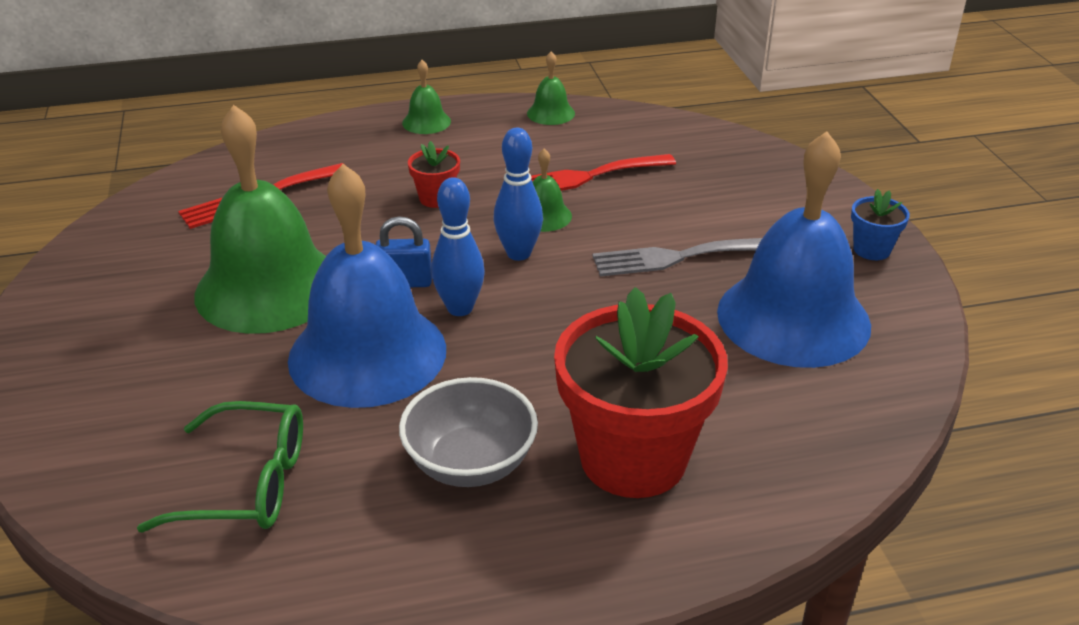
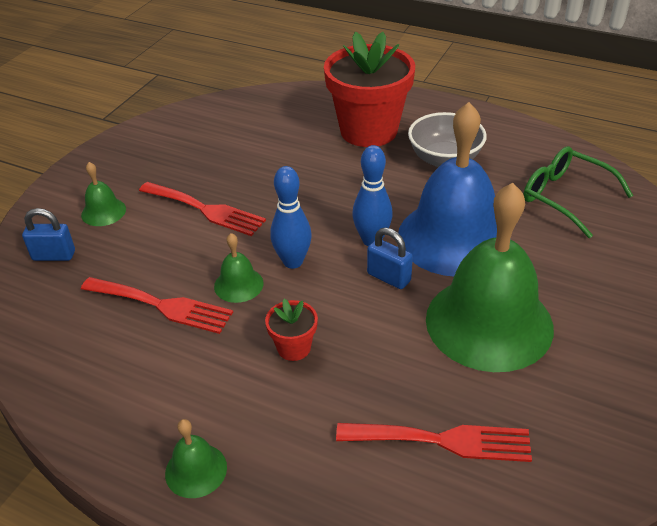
camera: 140 degrees left, 5 degrees up
green bell [527,51,575,125] -> green bell moved to [81,162,126,226]
grey fork [593,238,762,277] -> red fork [139,182,266,236]
blue bell [717,131,871,368] -> none
blue flower pot [851,189,910,260] -> none
none -> blue padlock [22,208,75,261]

